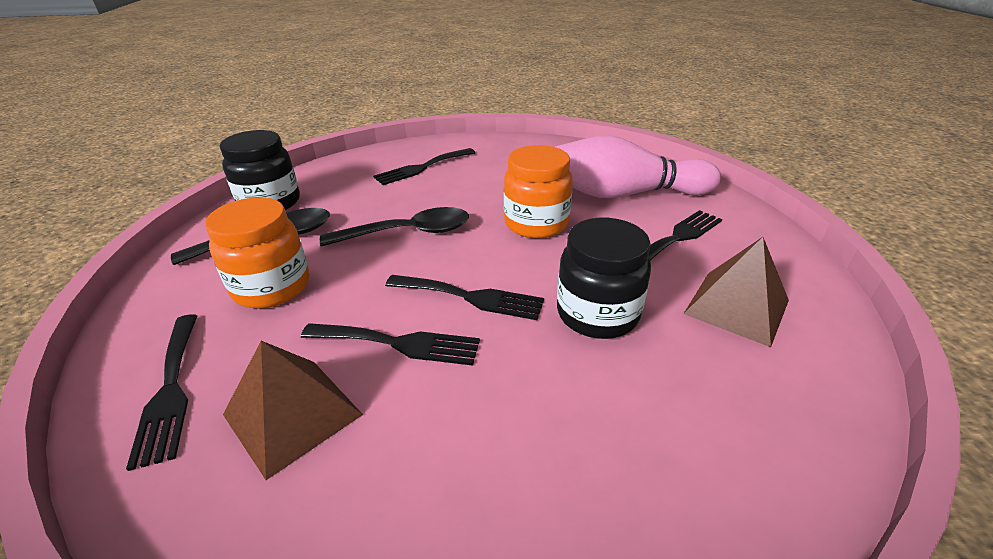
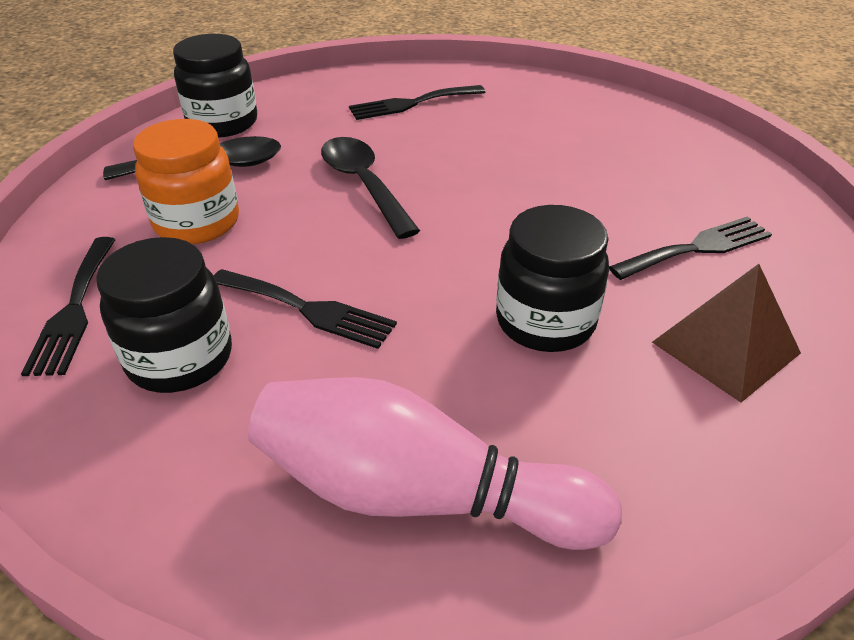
camera: 15 degrees right, 5 degrees up
brown pyramid [223,341,363,480] -> black jar [96,237,232,393]
black spoon [320,207,469,247] -> black spoon turned 120 degrees counterclockwise [321,137,420,239]
black fork [385,275,544,320] -> none
orange jar [504,145,573,238] -> none
pink bowling pin [555,135,721,198] -> pink bowling pin moved to [248,377,622,550]

